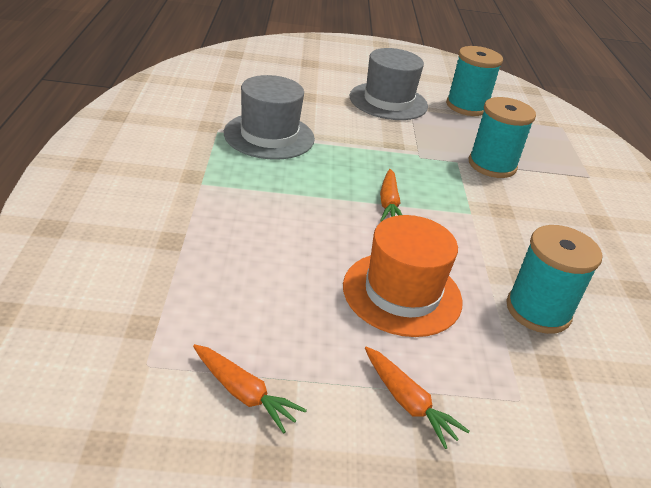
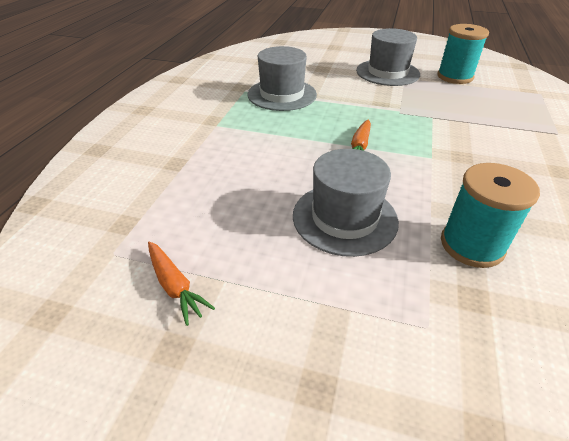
camera: 20 degrees right, 5 degrees up
orange hat [343,215,463,337] -> grey hat [293,149,399,257]
orange carrot [365,347,470,449] -> none
turquoise spool [468,97,536,178] -> none

